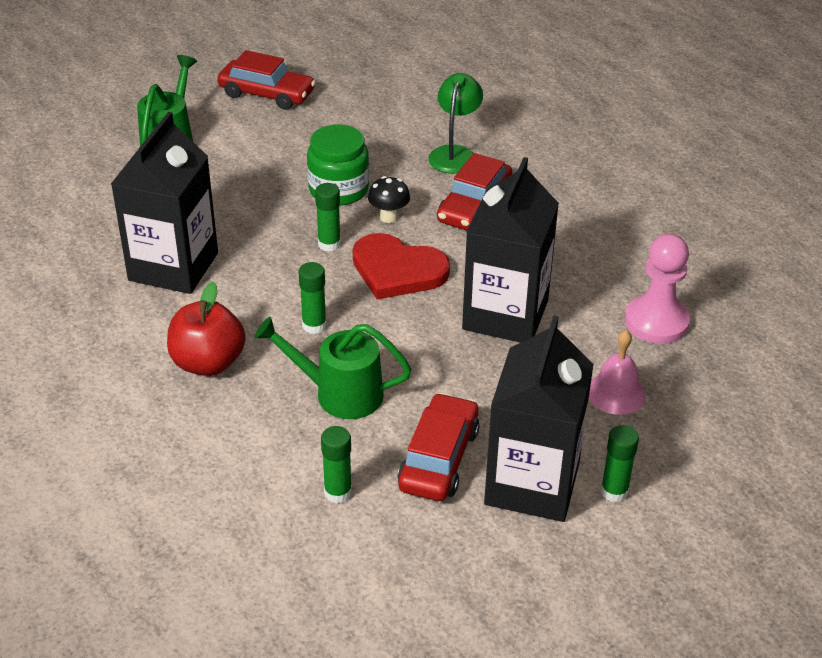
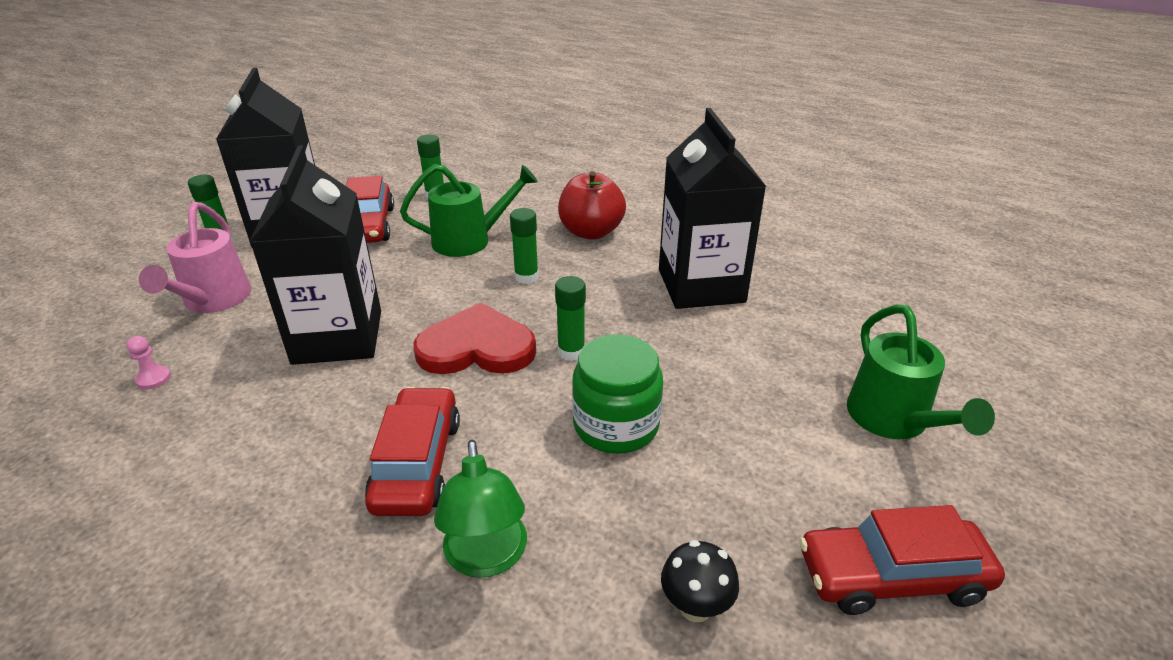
camera: 155 degrees right, 5 degrees down
black mushroom [368,176,410,223] -> black mushroom moved to [661,540,739,622]
pink bell [589,330,646,415] -> pink watering can [139,202,251,313]
pink pawn [625,234,690,344] -> pink pawn [127,336,171,389], size x0.41

